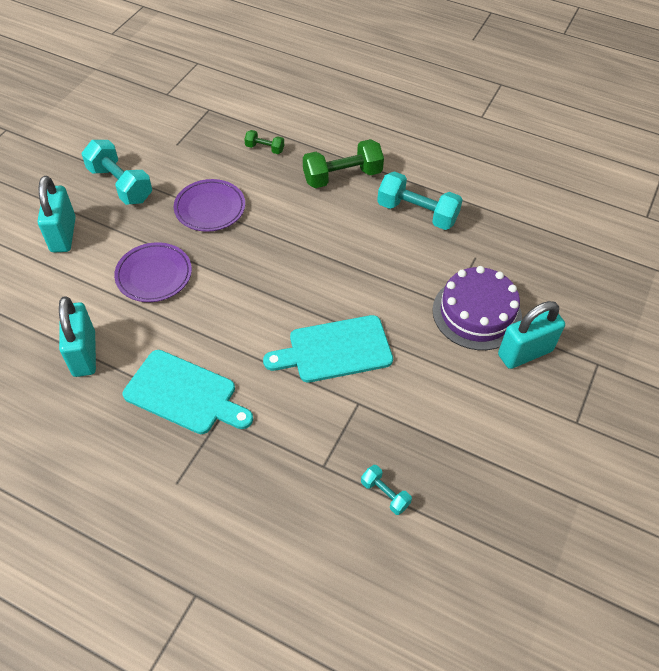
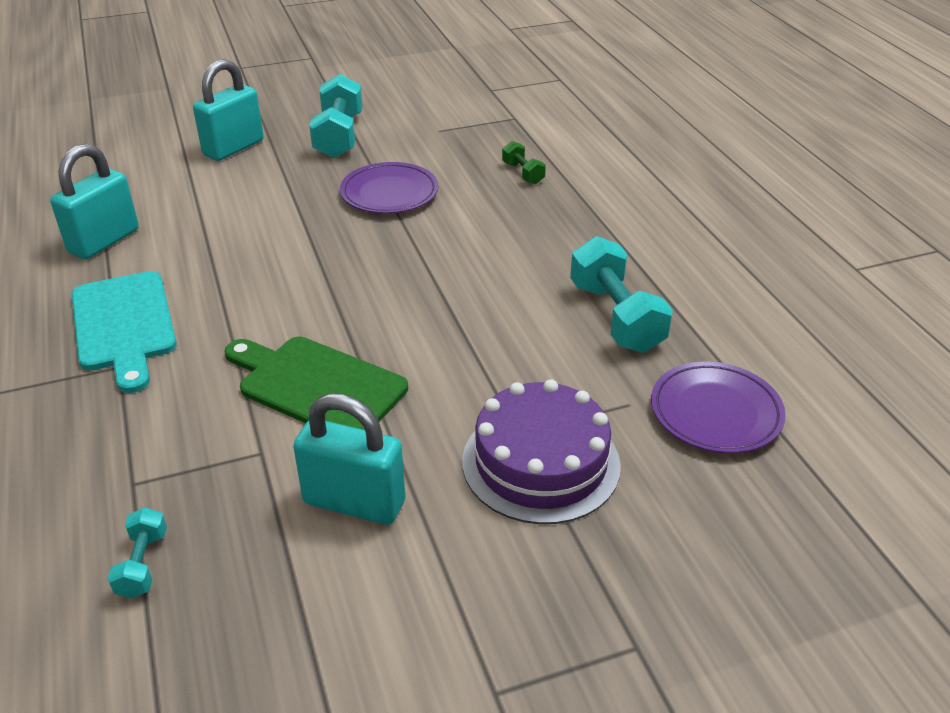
camera: 45 degrees right, 15 degrees down
purple plate [114,242,192,302] -> purple plate moved to [651,362,786,453]
turquoise cutting board [263,315,393,383] -> green cutting board [224,337,408,430]
green dumbbell [303,139,384,188] -> none
turquoise padlock [498,301,565,369] -> turquoise padlock moved to [293,393,405,525]

